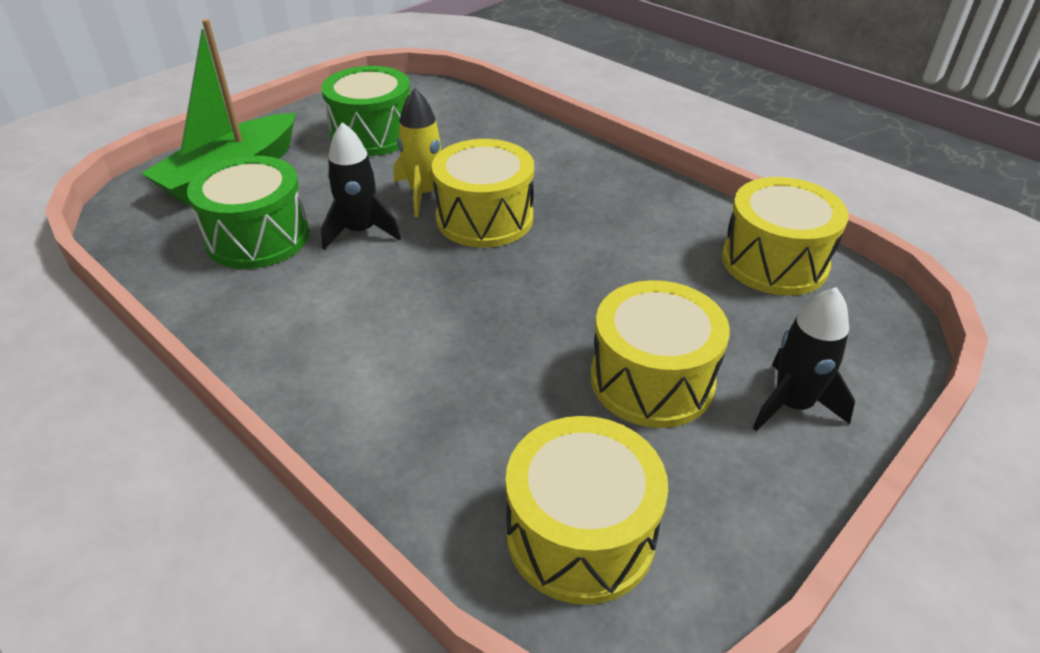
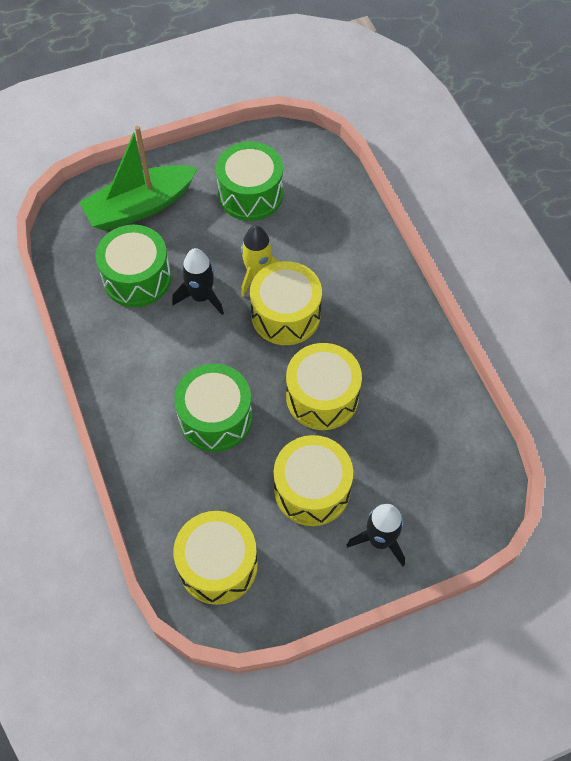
camera: 25 degrees right, 20 degrees up
yellow drum [722,177,849,296] -> yellow drum moved to [286,343,362,430]
none -> green drum [174,364,252,452]

